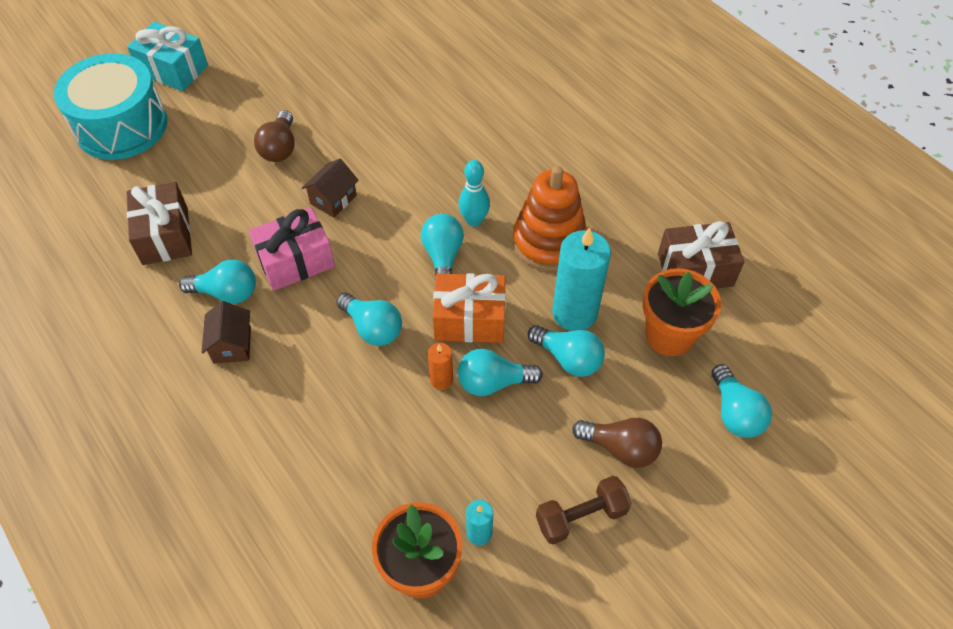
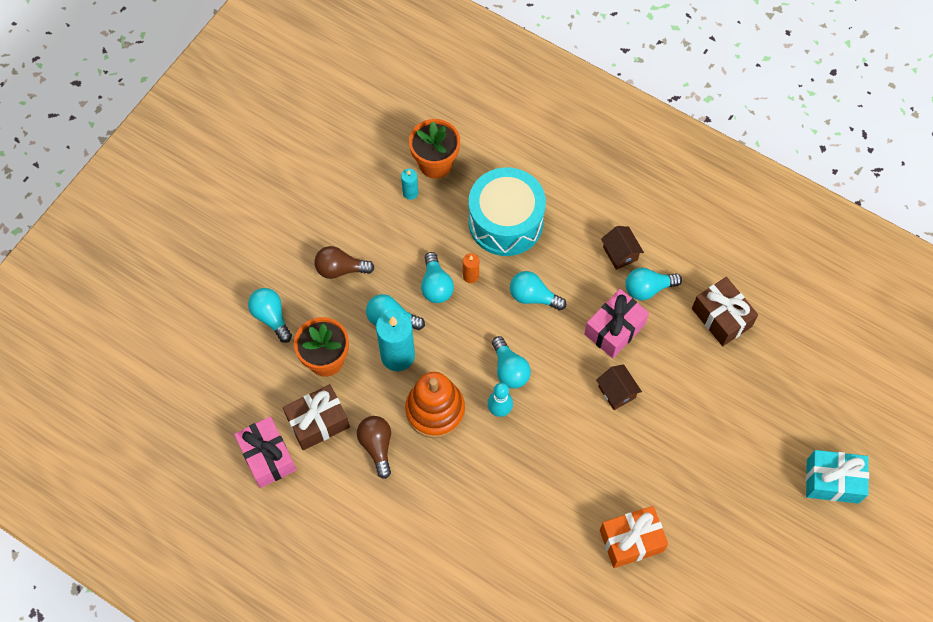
camera: 160 degrees right, 10 degrees up
turquoise drum [54,53,168,160] -> turquoise drum moved to [469,167,546,256]
brown light bulb [254,110,295,162] -> brown light bulb moved to [357,416,391,479]
brown house [302,159,359,218] -> brown house turned 45 degrees counterclockwise [596,365,642,410]
orange gift [433,273,506,343] -> orange gift moved to [600,506,668,568]
turquoise light bulb [458,349,543,396] -> turquoise light bulb turned 105 degrees clockwise [421,252,454,303]
brown dumbbell [536,476,632,544] -> none
none -> pink gift [234,416,296,488]

